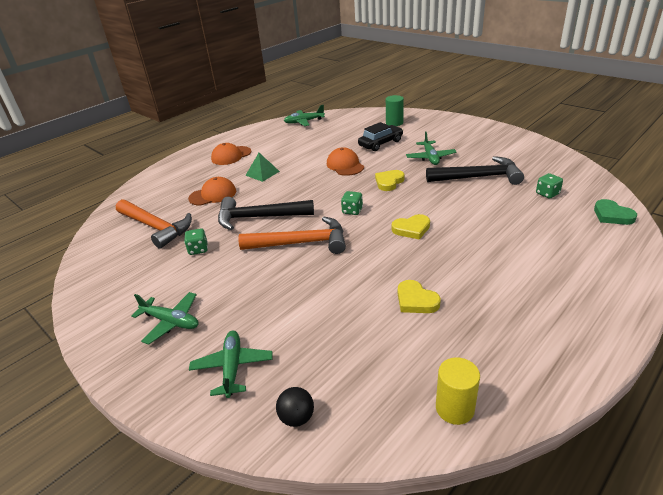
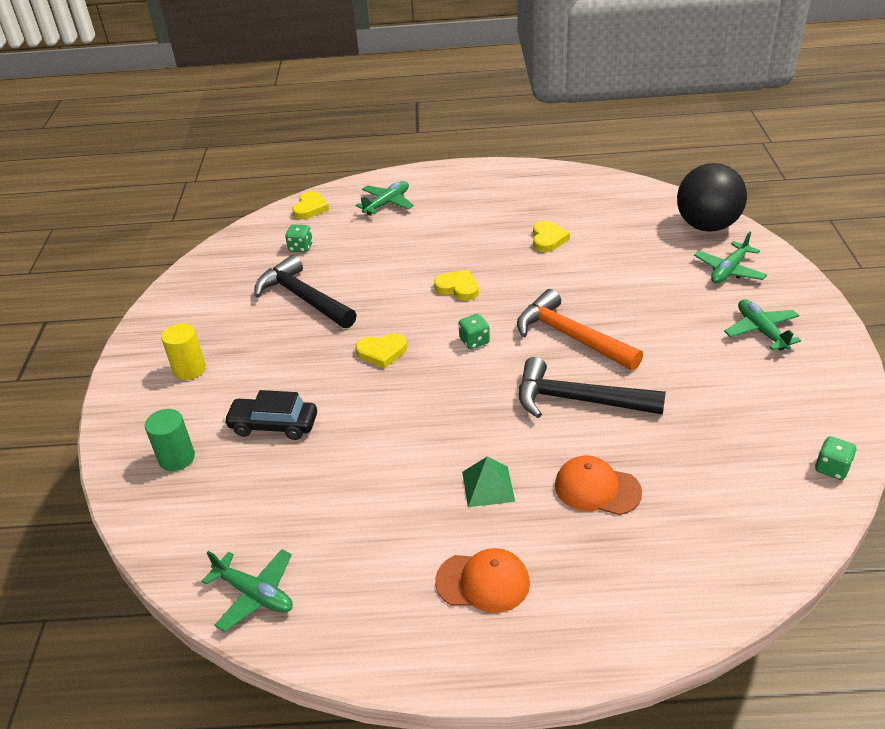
camera: 135 degrees left, 5 degrees up
orange hammer [116,199,192,249] -> none
green dice [184,228,208,255] -> green dice moved to [815,436,857,480]
black hammer [218,197,314,230] -> black hammer turned 150 degrees clockwise [519,357,666,418]
black ball [276,387,314,427] -> black ball [677,163,747,232], size x2.36
orange cap [327,147,364,176] -> none
green plane [406,132,457,165] -> green plane moved to [356,181,414,215]
yellow cylinder [436,357,480,425] -> yellow cylinder moved to [161,323,206,380]
green heart [594,199,637,225] -> yellow heart [292,191,329,219]

